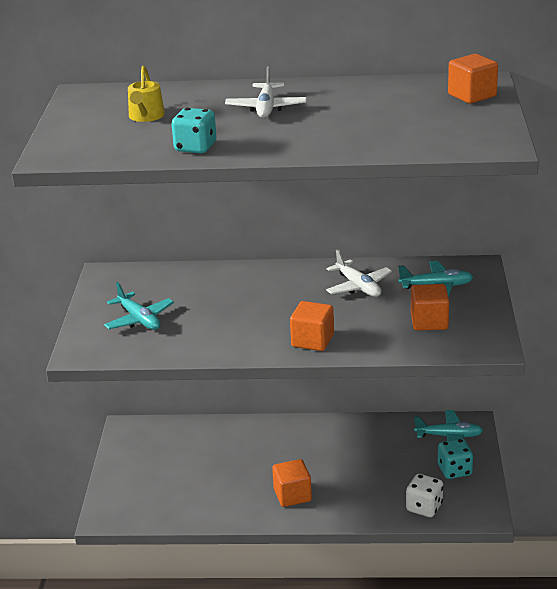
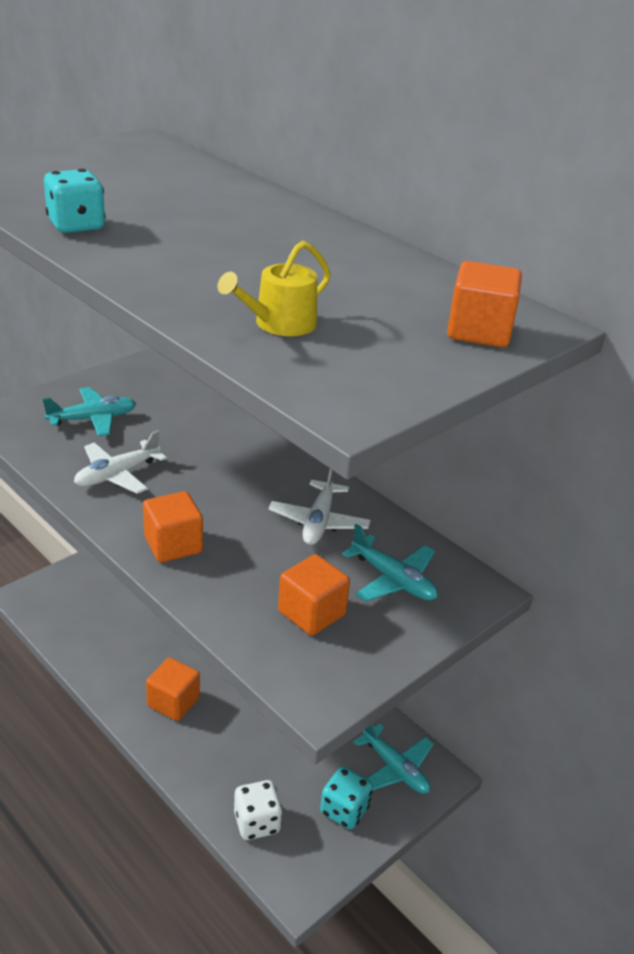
camera: 40 degrees right, 5 degrees up
turquoise plane [104,282,174,330] -> turquoise plane turned 120 degrees counterclockwise [43,387,136,436]
yellow watering can [128,66,165,122] -> yellow watering can moved to [218,241,331,336]
white plane [225,66,307,118] -> white plane moved to [74,430,167,494]

